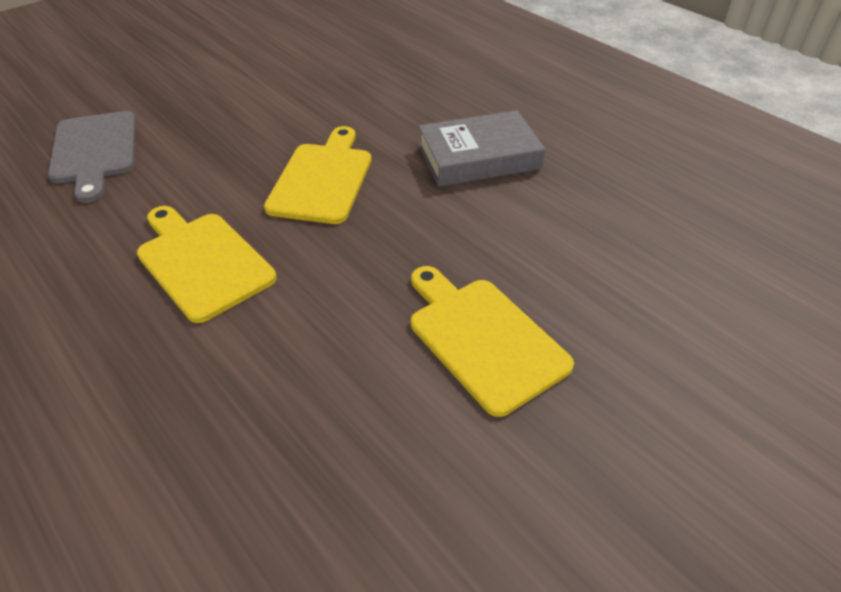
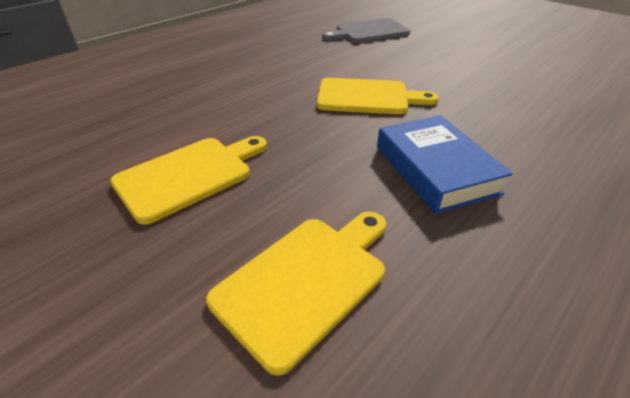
camera: 85 degrees right, 5 degrees down
yellow cutting board [137,206,277,323] -> yellow cutting board moved to [206,212,386,376]
grey book [418,110,545,187] -> blue book [377,115,513,214]

